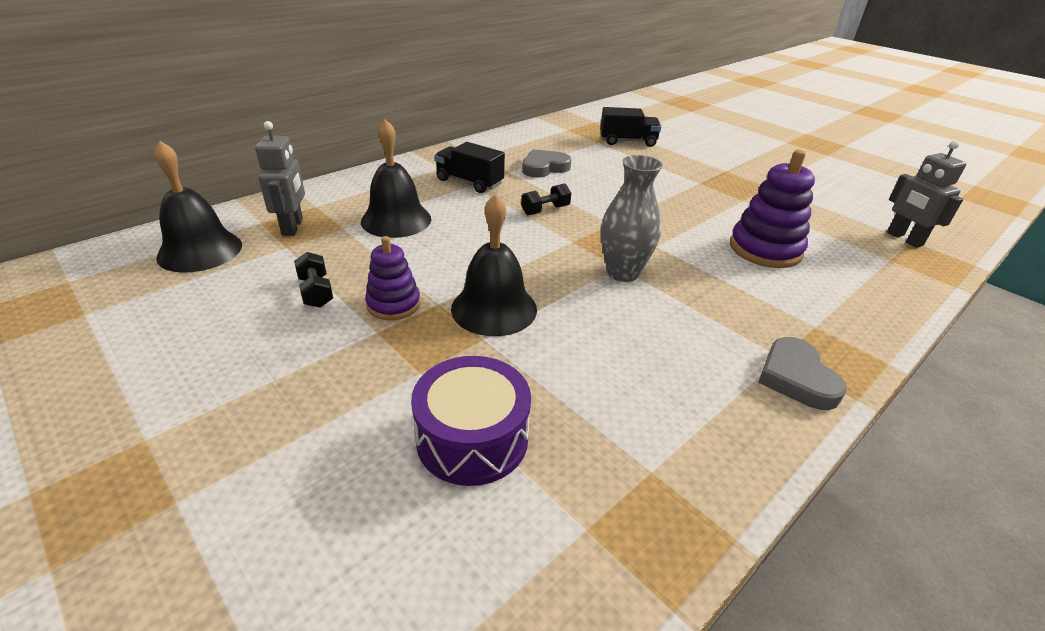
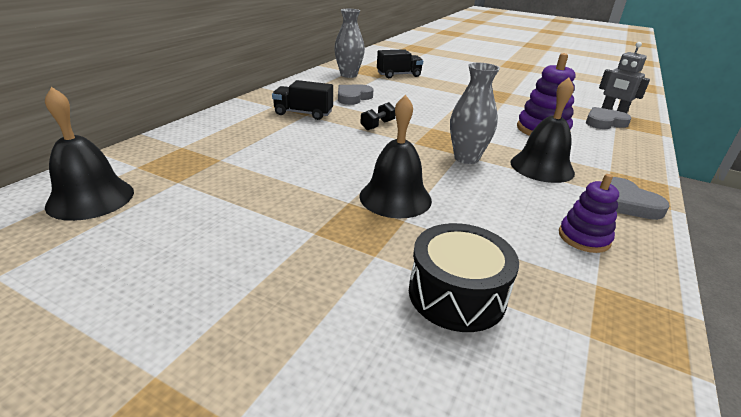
camera: 20 degrees left, 5 degrees down
grey robot [255,121,305,236] -> none
black dumbbell [294,252,333,308] -> none
black bell [361,119,431,238] -> black bell moved to [510,78,575,183]
purple stacking toy [365,236,420,320] -> purple stacking toy moved to [559,174,619,253]
purple drum [411,356,531,486] -> black drum [409,223,519,332]
none -> grey vase [334,9,365,78]
none -> grey heart [586,107,632,129]

